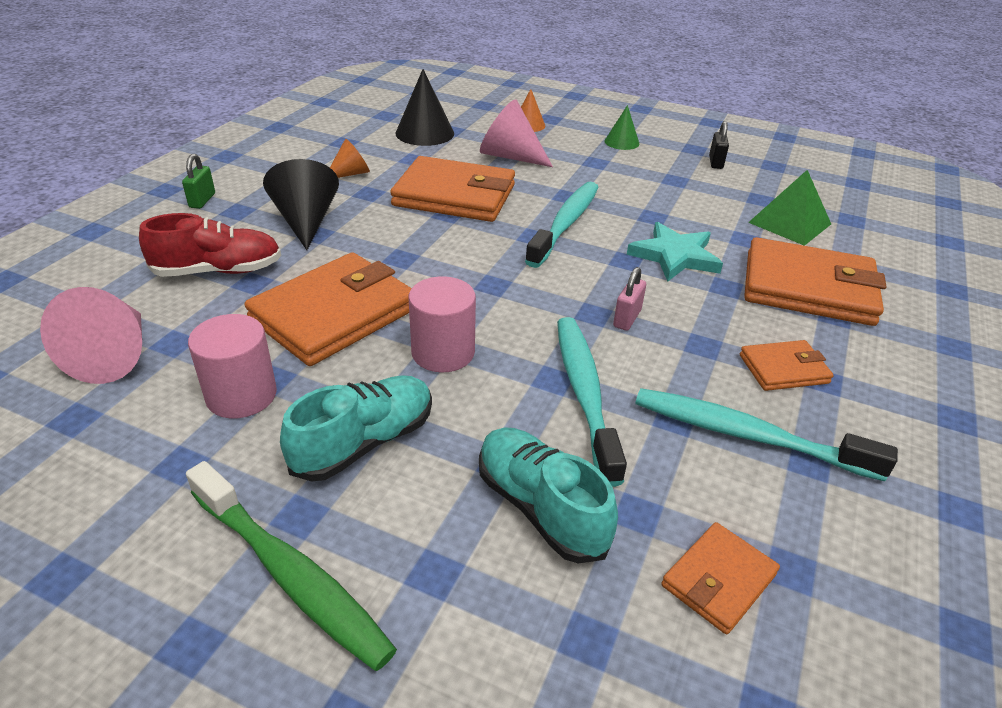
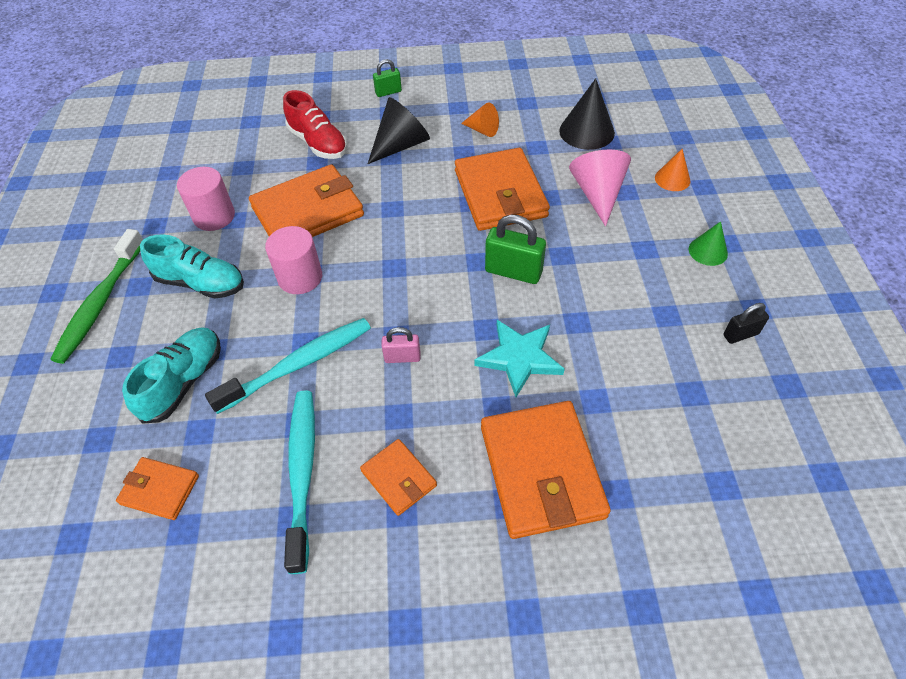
camera: 65 degrees right, 15 degrees up
pink cone [40,287,142,384] -> none
orange wallet [245,252,412,366] -> orange wallet turned 45 degrees counterclockwise [249,164,364,237]
turquoise toothbrush [525,182,599,268] -> green padlock [485,215,546,284]
green pyramid [748,170,831,246] -> none

